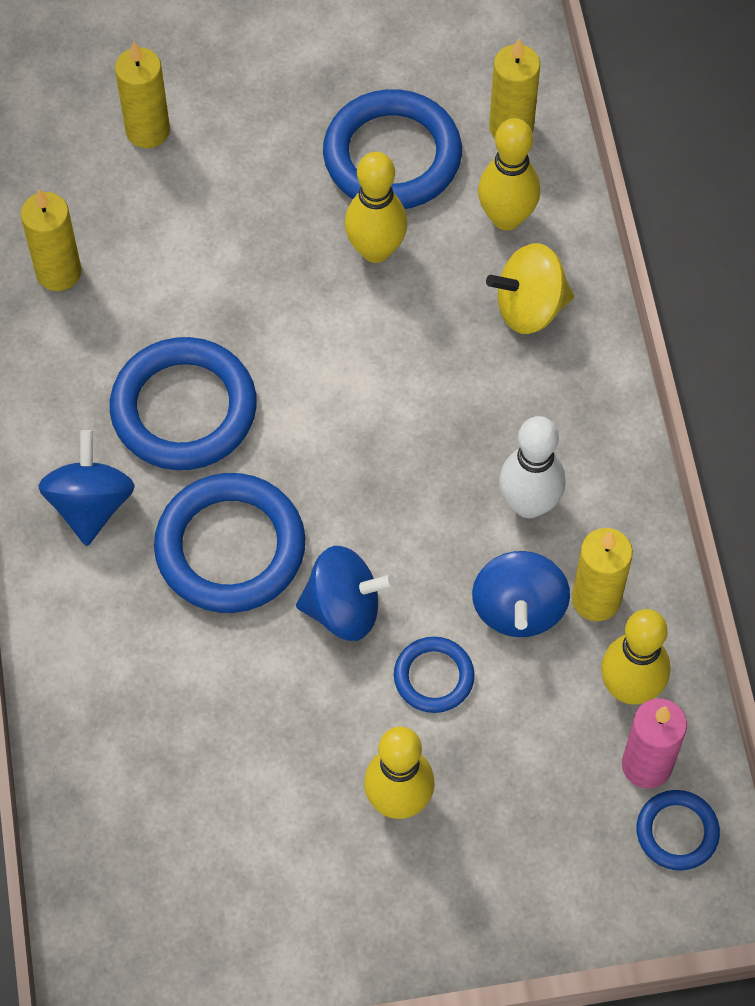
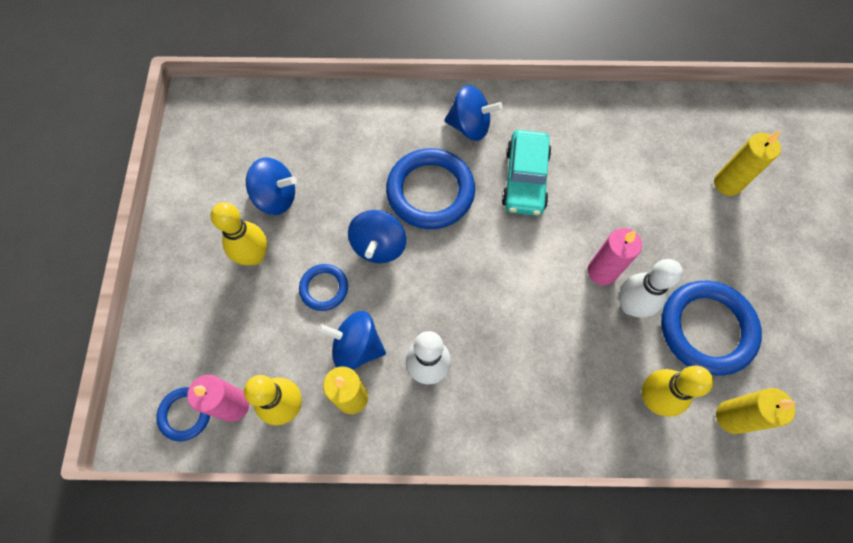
camera: 100 degrees right, 5 degrees up
yellow candle [21,189,82,291] -> none
blue ring [110,337,257,470] -> turquoise car [502,130,552,216]
yellow bowling pin [345,152,407,263] -> white bowling pin [619,259,683,318]
yellow spinning top [486,243,574,334] -> none
none -> blue spinning top [246,157,297,215]
none -> pink candle [588,228,642,285]

